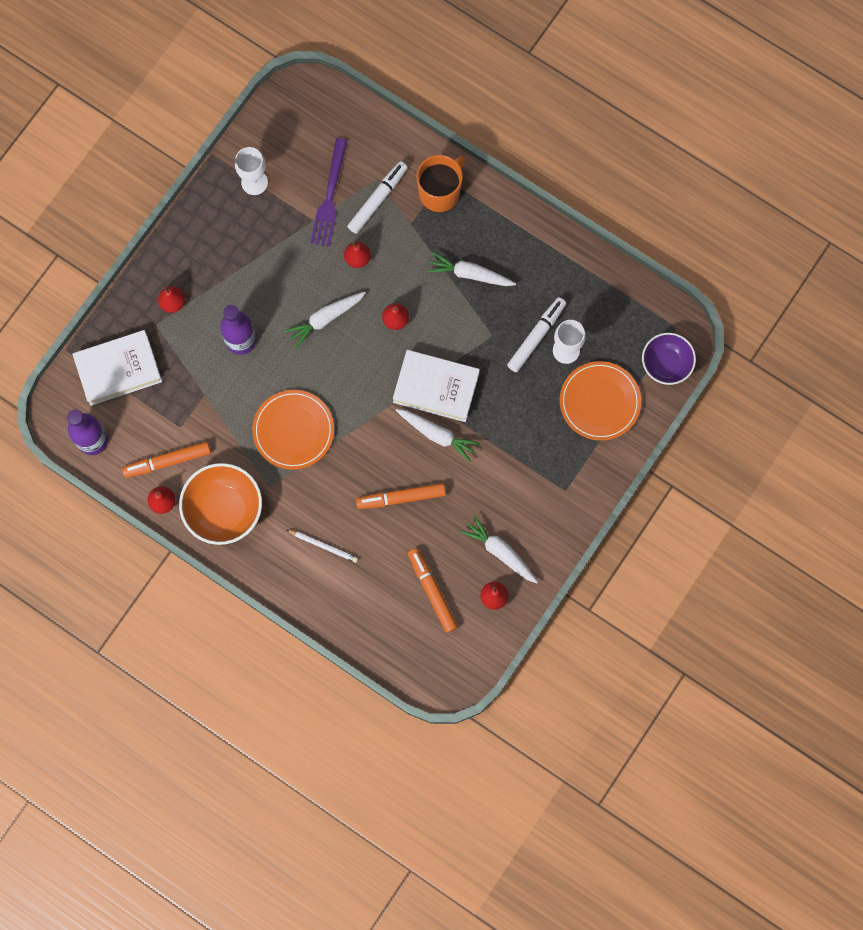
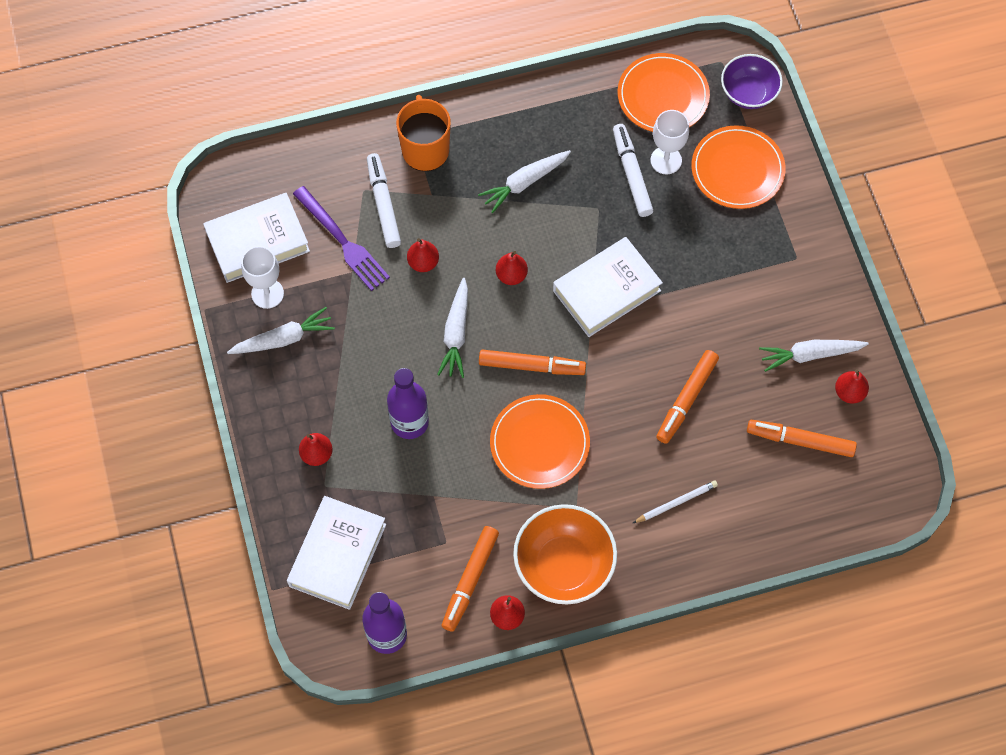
camera: 50 degrees left, 10 degrees down
white carrot [396,409,480,462] -> white carrot moved to [227,307,335,354]
none -> white book [203,193,310,283]
none -> orange marker [479,350,586,375]
none -> orange plate [617,53,710,132]

